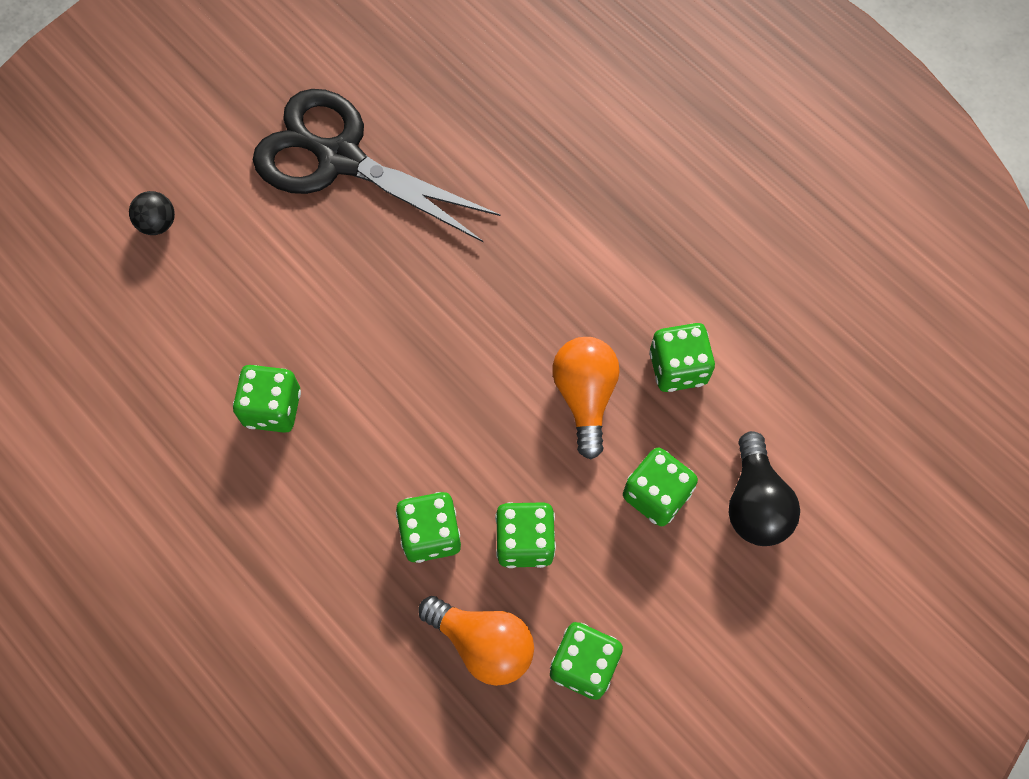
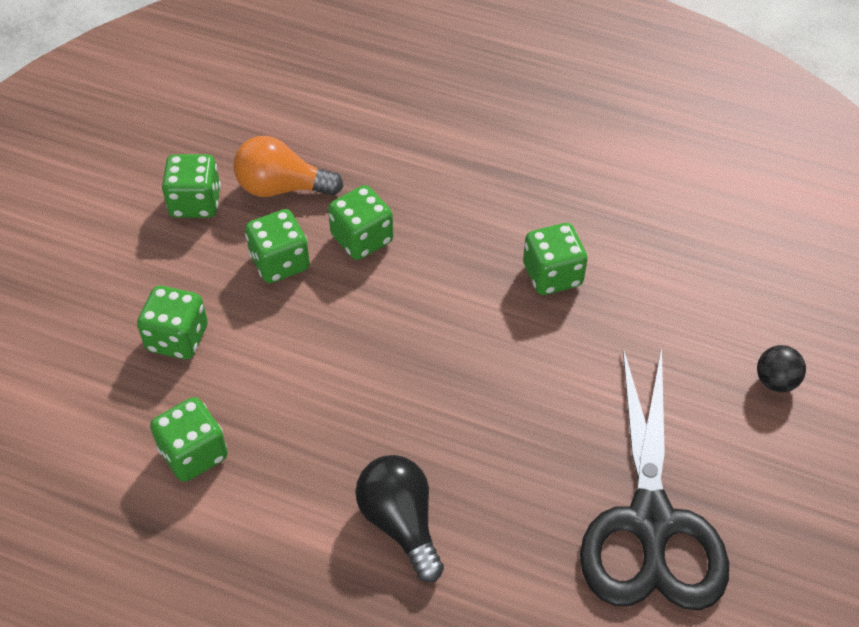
camera: 155 degrees right, 15 degrees down
black scissors [253,89,500,242] -> black scissors turned 90 degrees clockwise [580,347,729,610]
orange light bulb [552,337,620,459] -> none
black light bulb [729,431,800,546] -> black light bulb moved to [355,455,444,582]

